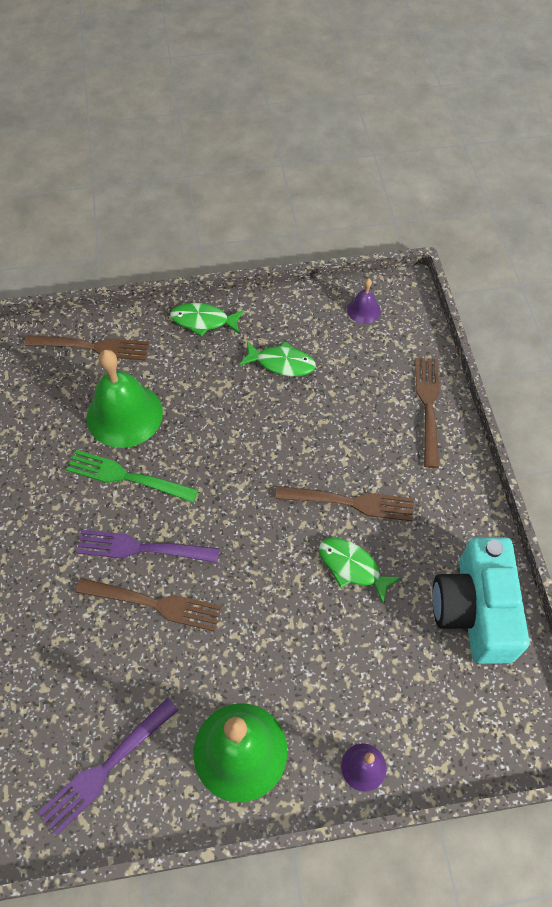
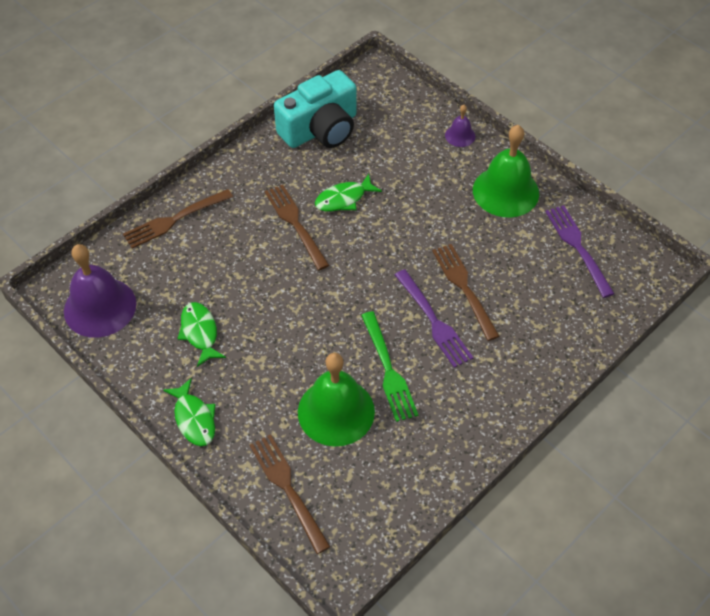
camera: 125 degrees left, 5 degrees down
purple fork [38,698,178,836] -> purple fork turned 120 degrees counterclockwise [545,205,615,298]
green fish [319,537,402,603] -> green fish turned 60 degrees clockwise [315,174,382,211]
purple bell [347,278,381,324] -> purple bell [64,244,136,338], size x2.09

